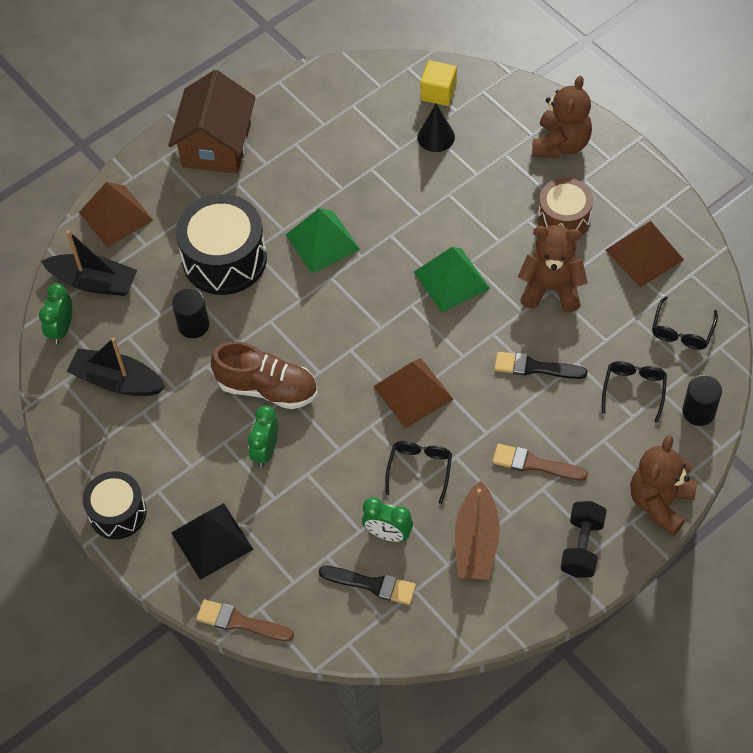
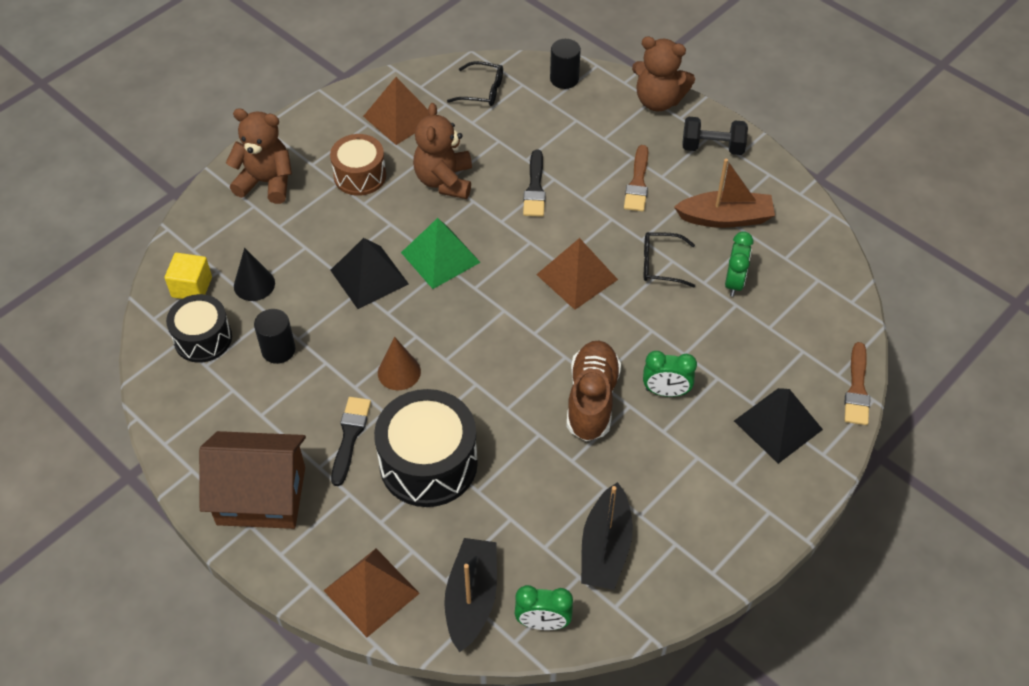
camera: 100 degrees left, 5 degrees down
black drum [83,471,147,539] -> black drum moved to [166,294,232,363]
black cylinder [172,288,209,338] -> black cylinder moved to [254,309,295,364]
green pyramid [286,208,360,274] -> brown cone [378,337,421,390]
black brush [319,566,416,605] -> black brush moved to [331,397,371,486]
black glasses [602,361,667,423] -> none
none -> black pyramid [330,238,409,309]

